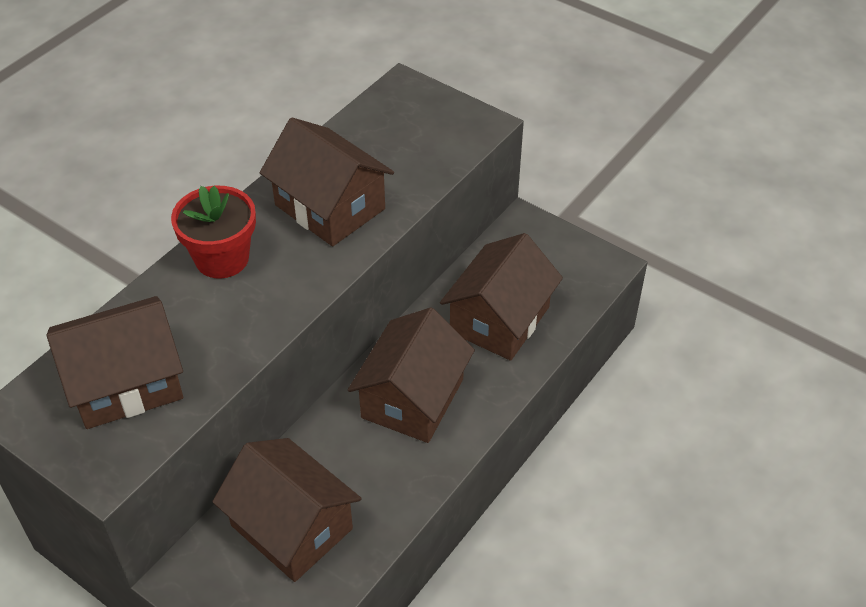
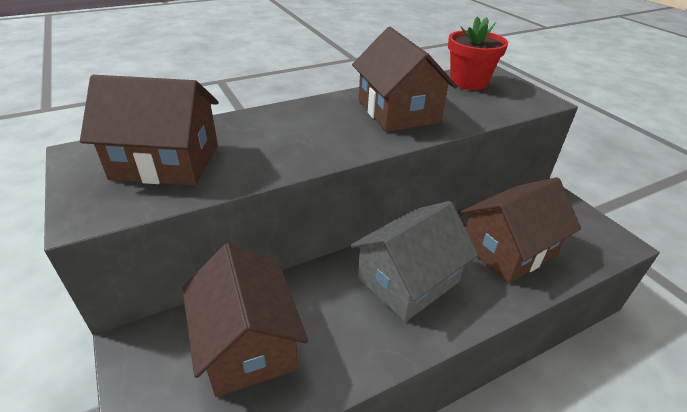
camera: 25 degrees right, 10 degrees down
red flower pot [171,186,256,278] -> red flower pot moved to [448,16,508,90]
brown house [348,307,475,443] -> grey house [350,201,478,322]

